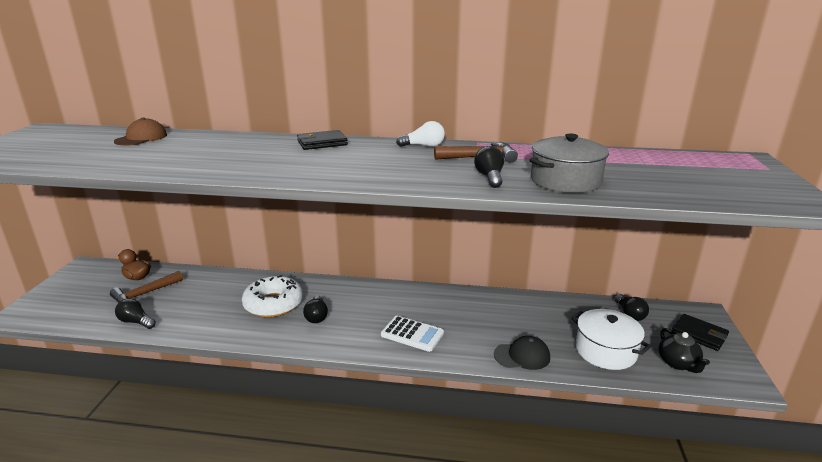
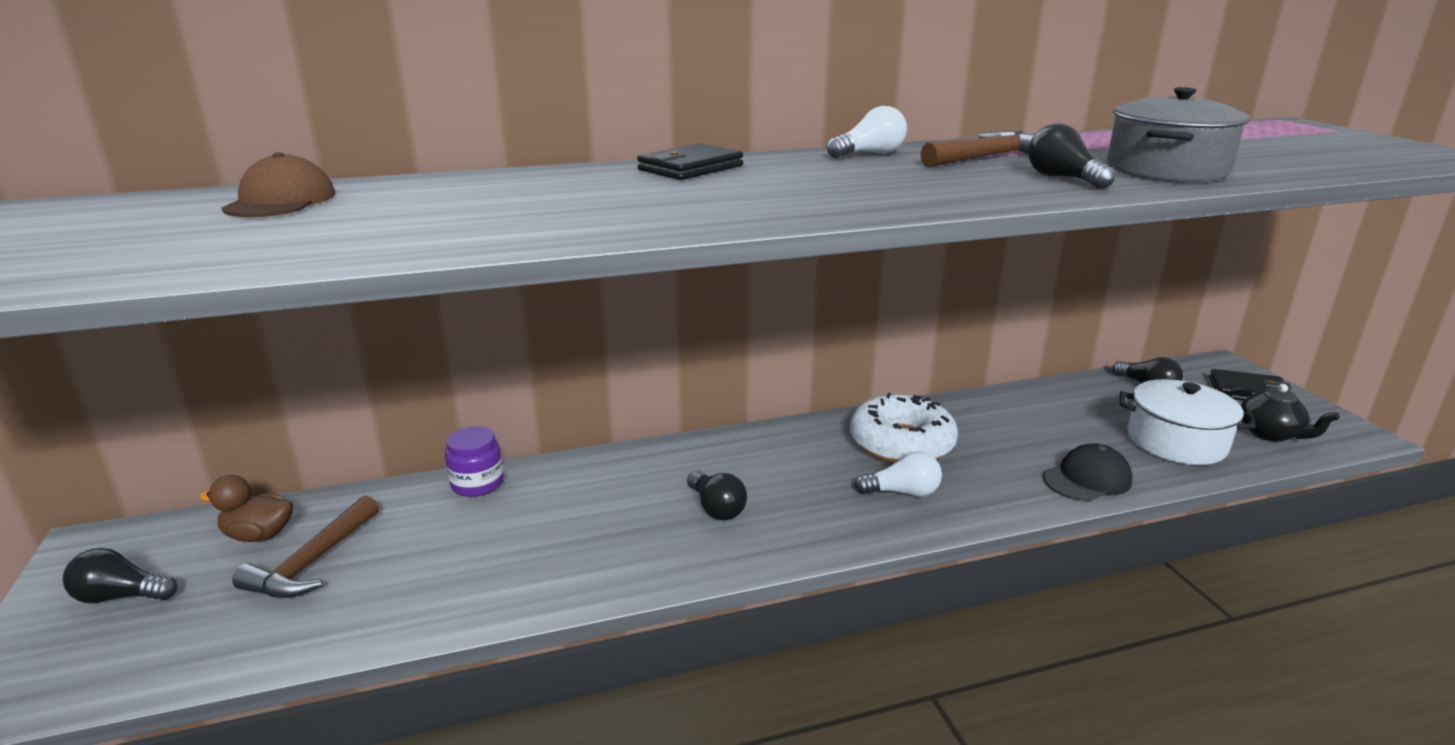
camera: 25 degrees left, 0 degrees up
black light bulb [115,298,156,329] -> black light bulb moved to [63,548,177,603]
white donut [242,275,303,317] -> white donut moved to [850,393,958,463]
white calculator [381,316,444,352] -> white light bulb [854,451,942,497]
none -> purple jar [445,426,504,497]

